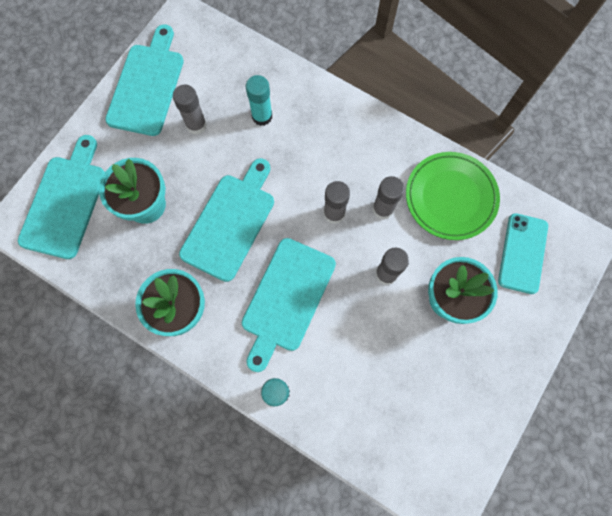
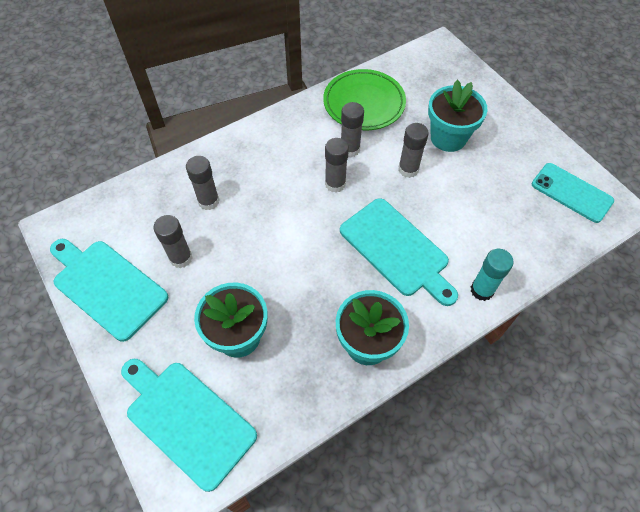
camera: 65 degrees left, 15 degrees down
turquoise cutting board [179,158,274,282] -> none
turquoise glue stick [246,75,272,126] -> grey glue stick [186,156,220,210]
turquoise phone [498,213,548,294] -> turquoise phone moved to [532,163,614,223]

